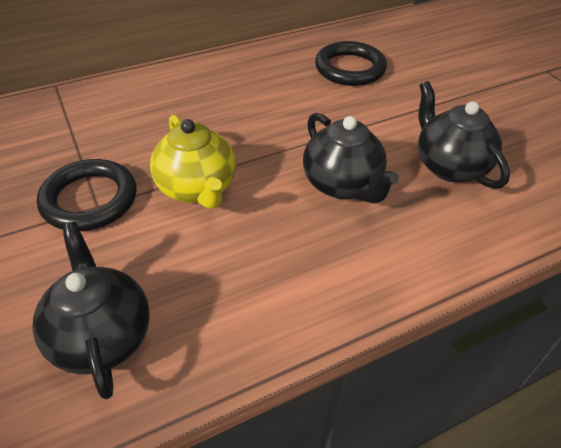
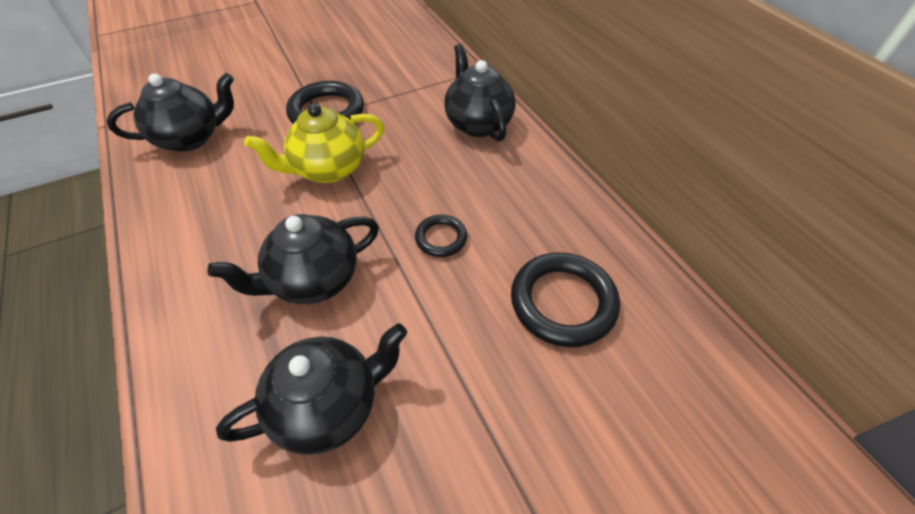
camera: 90 degrees right, 5 degrees up
none -> black ring [415,215,467,257]
none -> black teapot [444,44,516,142]

